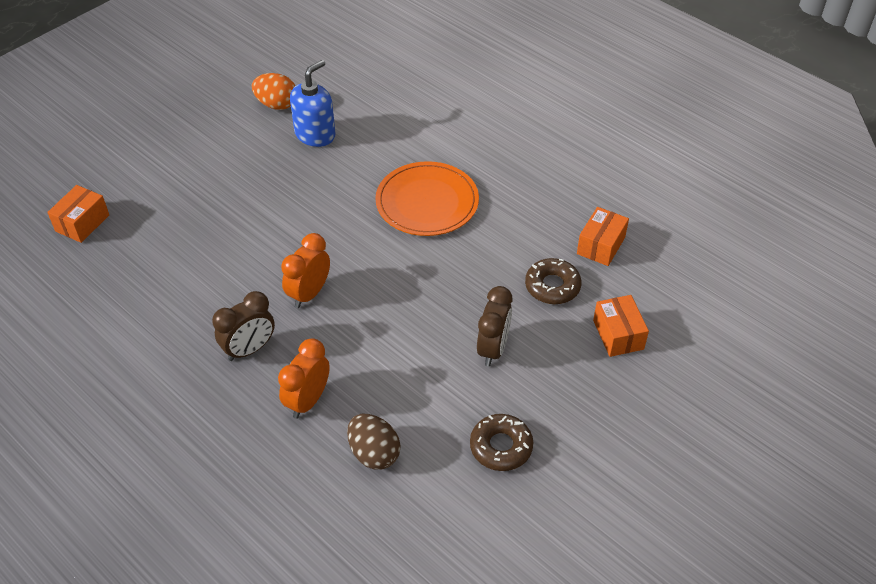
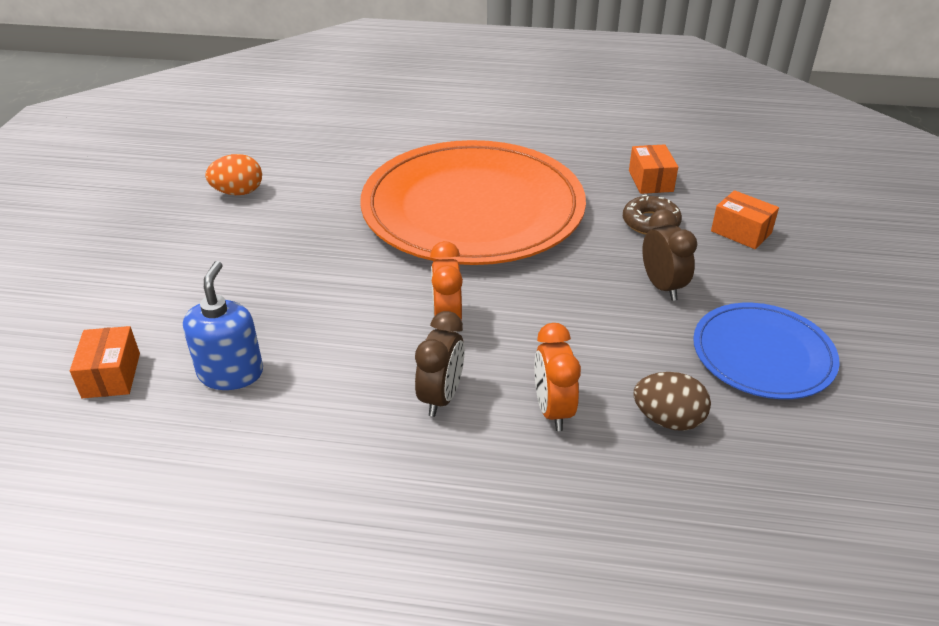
camera: 35 degrees left, 10 degrees down
blue soap dispenser [290,60,335,147] -> blue soap dispenser moved to [183,261,263,390]
orange plate [375,161,479,236] -> orange plate [360,140,586,265], size x1.98
brown donut [470,414,533,471] -> blue plate [693,303,839,399]

